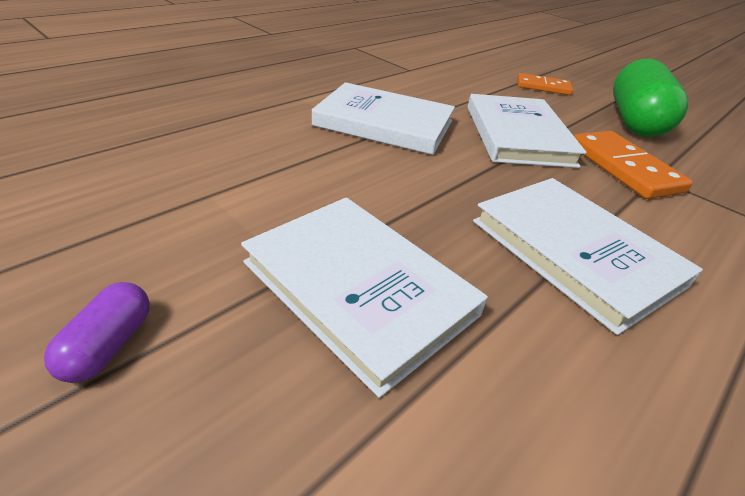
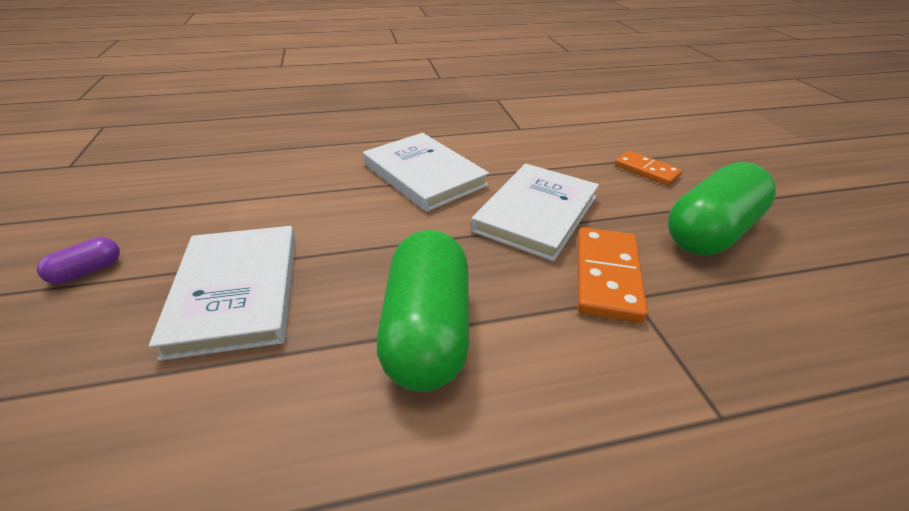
camera: 35 degrees right, 0 degrees up
white book [473,178,703,335] -> green capsule [377,230,469,392]

